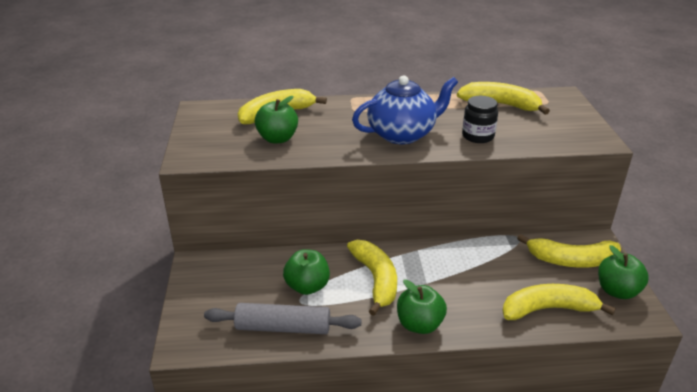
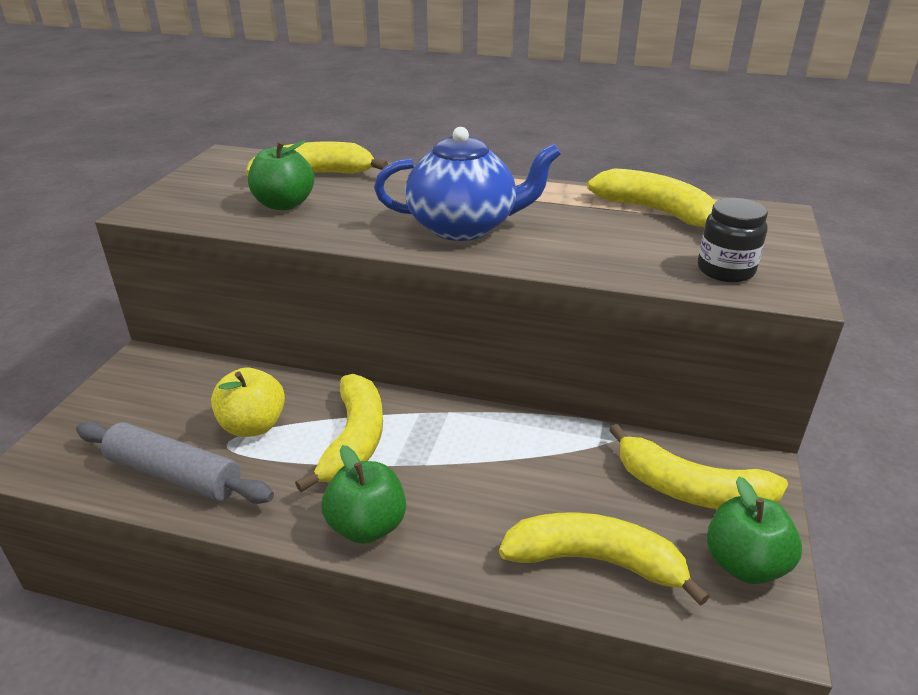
camera: 20 degrees right, 0 degrees up
green apple [283,249,330,295] -> yellow apple [211,368,285,437]
black jar [462,96,498,143] -> black jar moved to [698,198,768,282]

